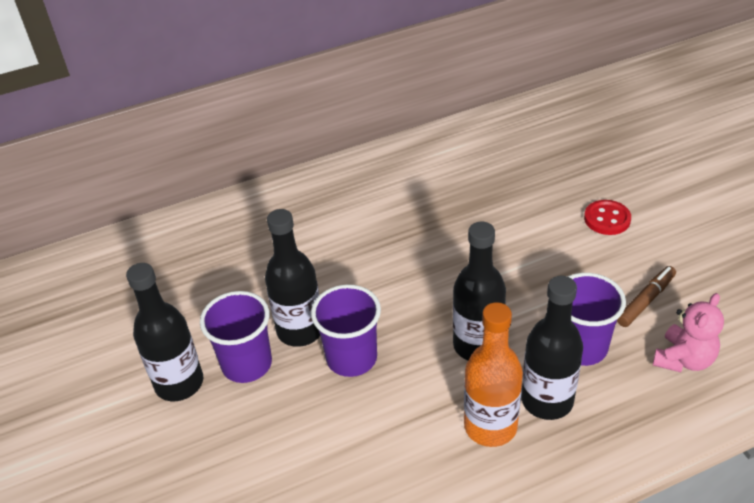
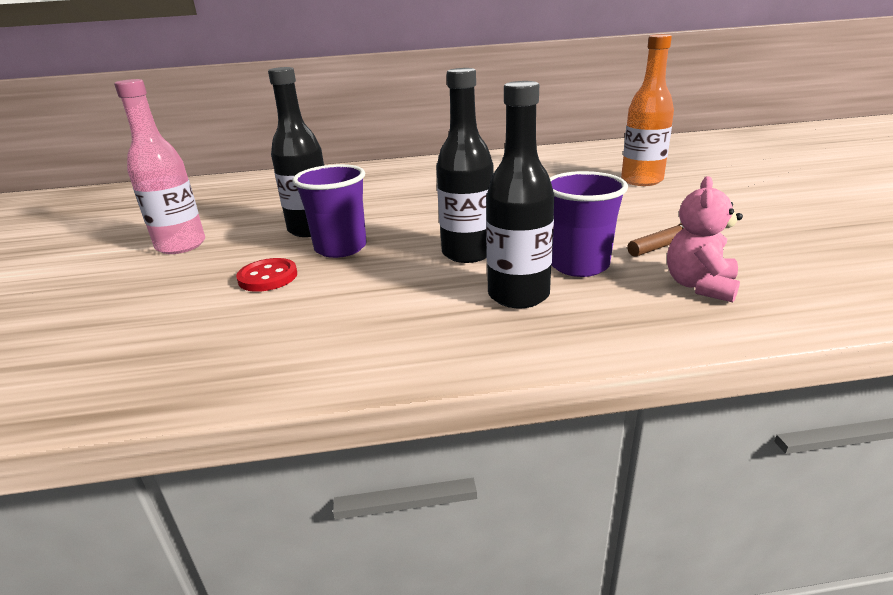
camera: 15 degrees right, 15 degrees down
black bottle [126,263,203,401] -> pink bottle [114,79,205,254]
purple cup [200,291,272,383] -> none
orange bottle [464,302,523,447] -> orange bottle moved to [621,34,674,186]
red button [584,200,631,235] -> red button moved to [236,258,297,292]
pink teddy bear [653,293,724,372] -> pink teddy bear turned 150 degrees clockwise [667,176,743,302]

